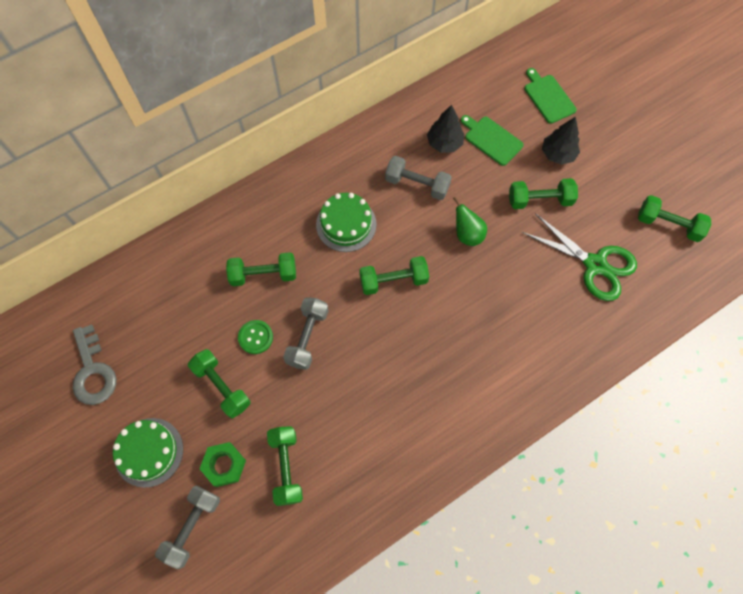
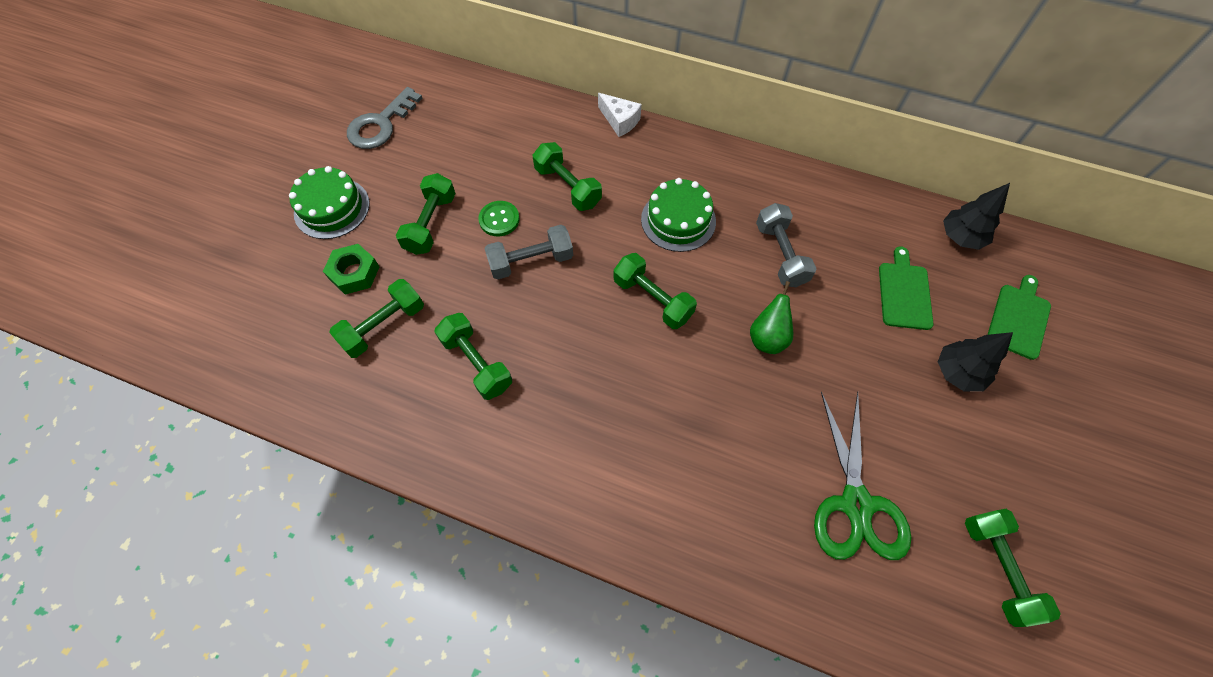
camera: 55 degrees right, 5 degrees down
grey dumbbell [155,486,220,569] -> none
black tree [427,105,464,153] -> black tree moved to [943,183,1010,250]
green dumbbell [509,178,578,209] -> green dumbbell moved to [434,313,512,400]
none -> white cheese [598,93,641,137]

